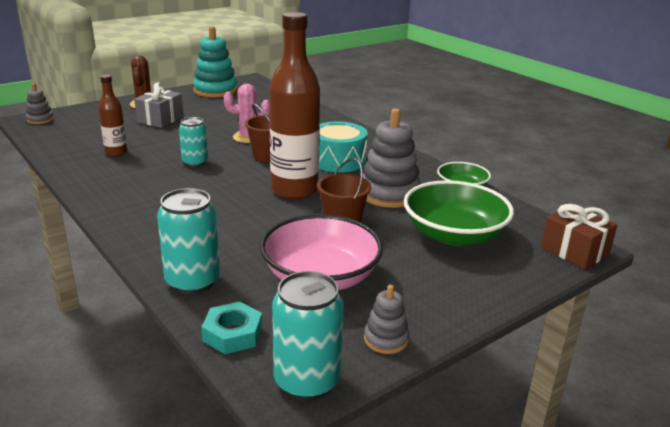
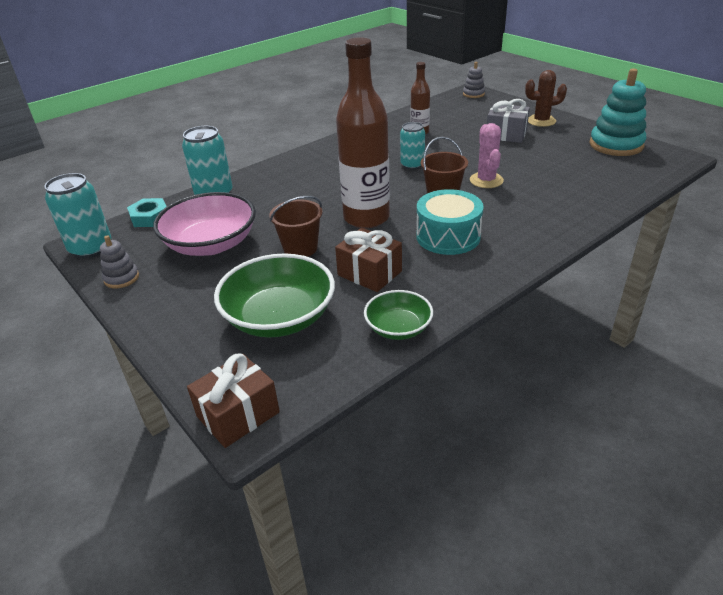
camera: 90 degrees right, 10 degrees up
grey stacking toy [363,108,421,208] -> brown gift [335,228,402,292]

